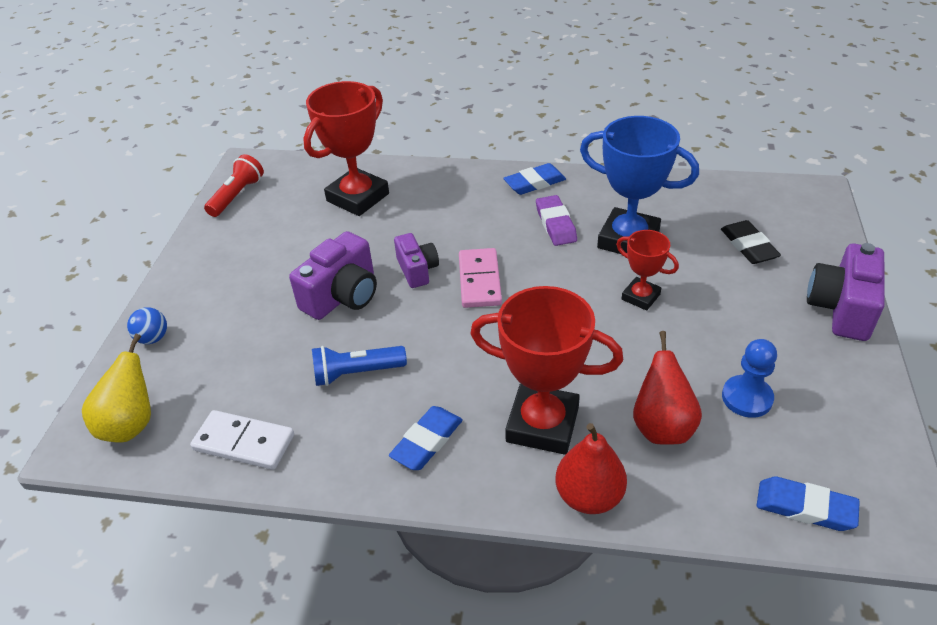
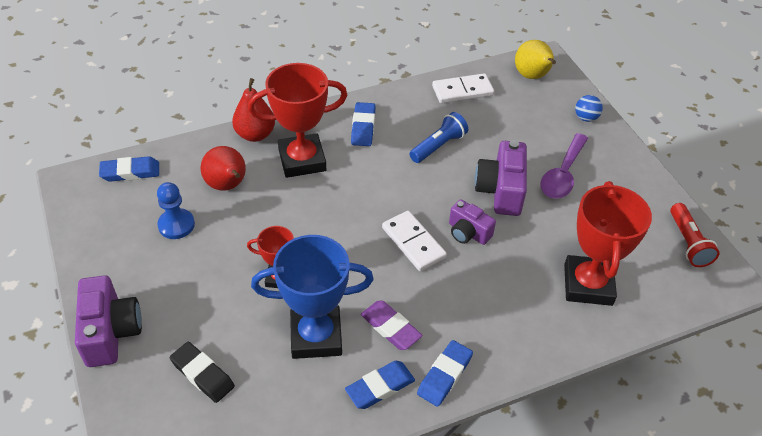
camera: 145 degrees right, 5 degrees up
pink domino [459,248,502,308] -> white domino [382,211,447,271]
none -> blue eraser [345,361,415,409]
none -> purple spoon [541,133,588,199]

